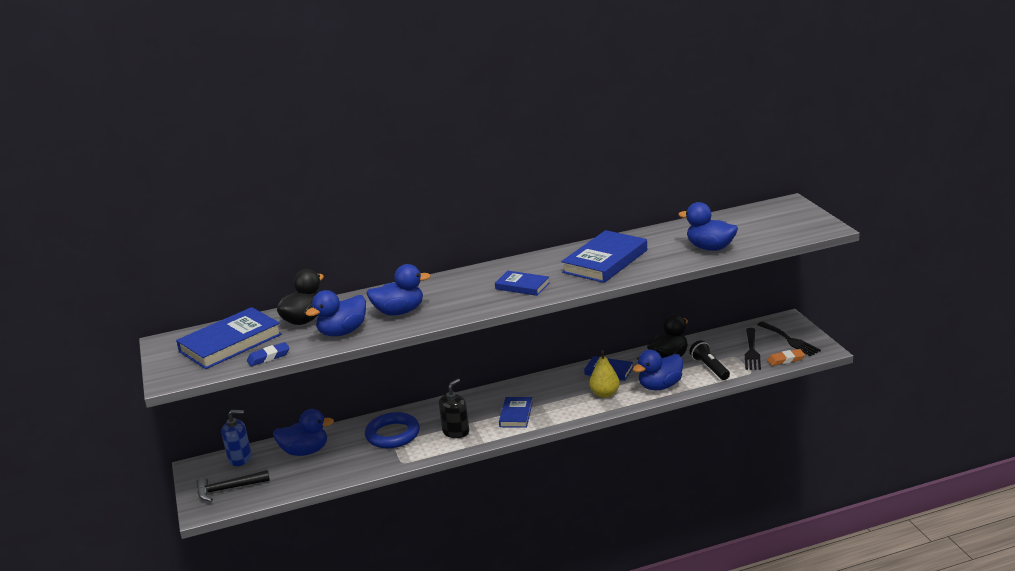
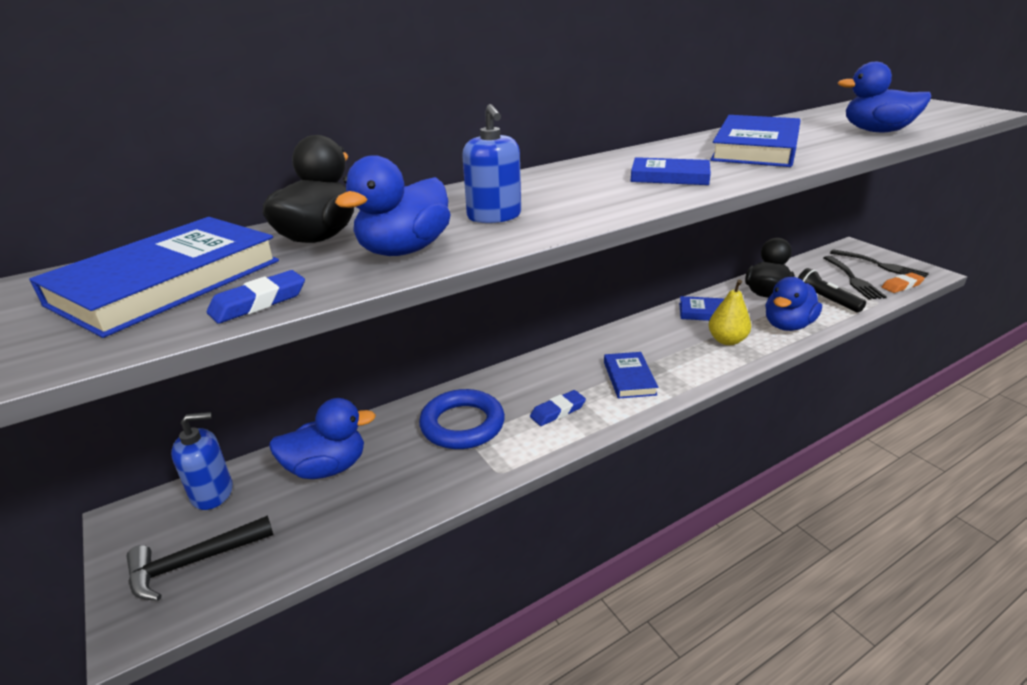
camera: 15 degrees left, 5 degrees up
blue duck [366,264,431,316] -> blue soap dispenser [462,104,521,223]
black soap dispenser [439,379,469,438] -> blue eraser [530,390,586,426]

